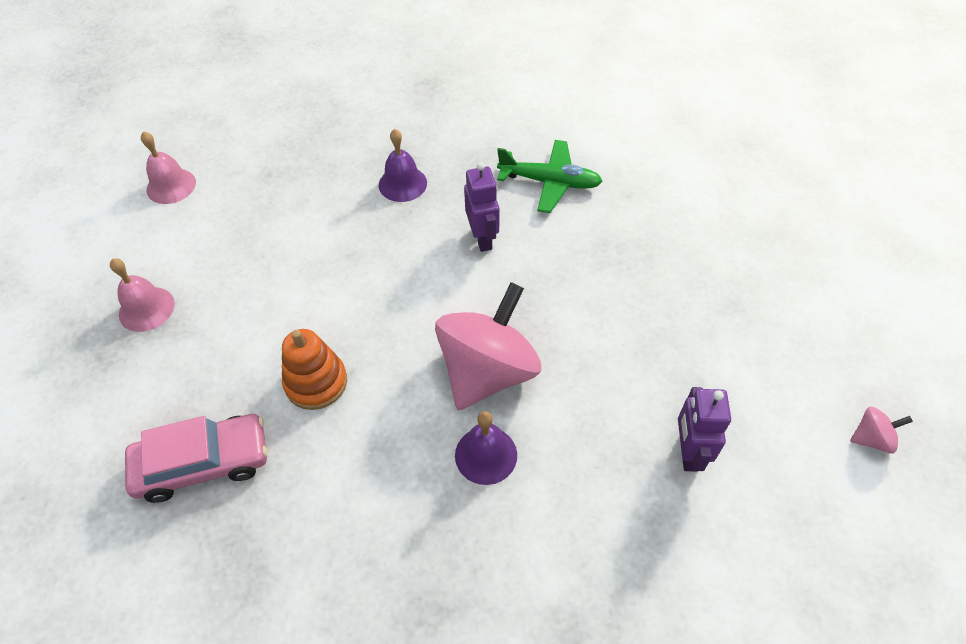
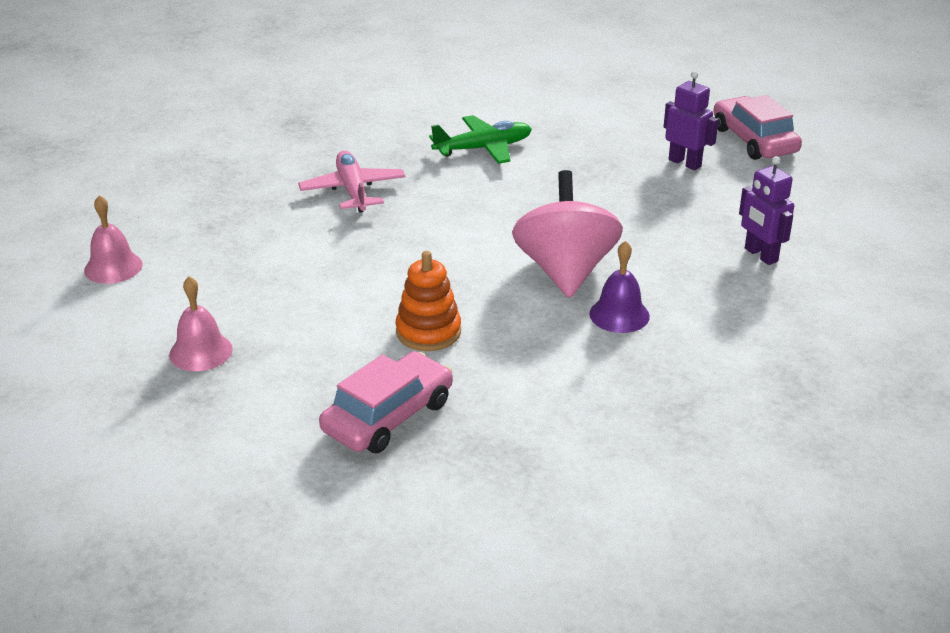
camera: 35 degrees left, 20 degrees down
purple bell [379,129,427,202] -> pink plane [298,151,406,213]
purple robot [464,162,499,252] -> purple robot moved to [664,71,719,170]
pink spinning top [850,407,913,453] -> none
none -> pink car [713,95,802,160]

